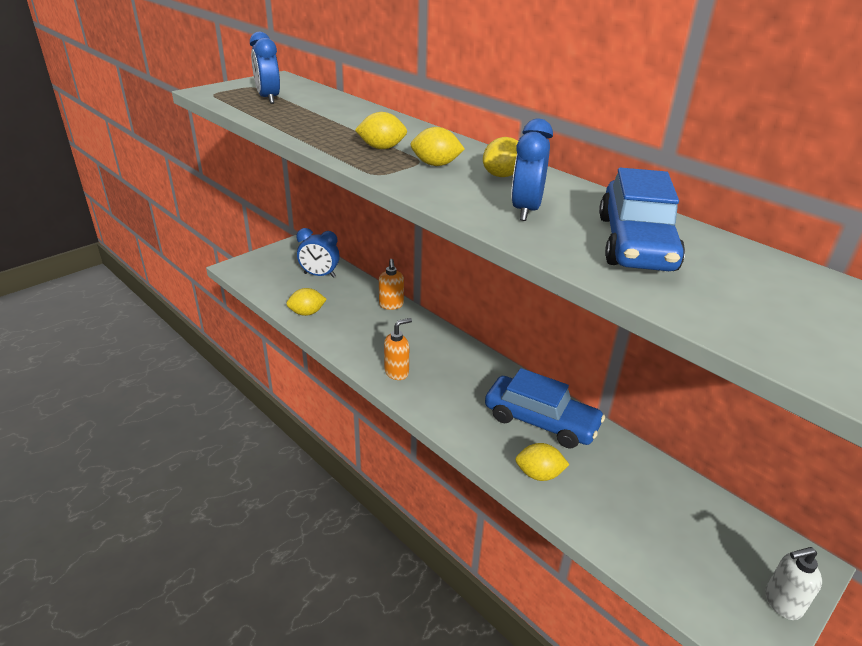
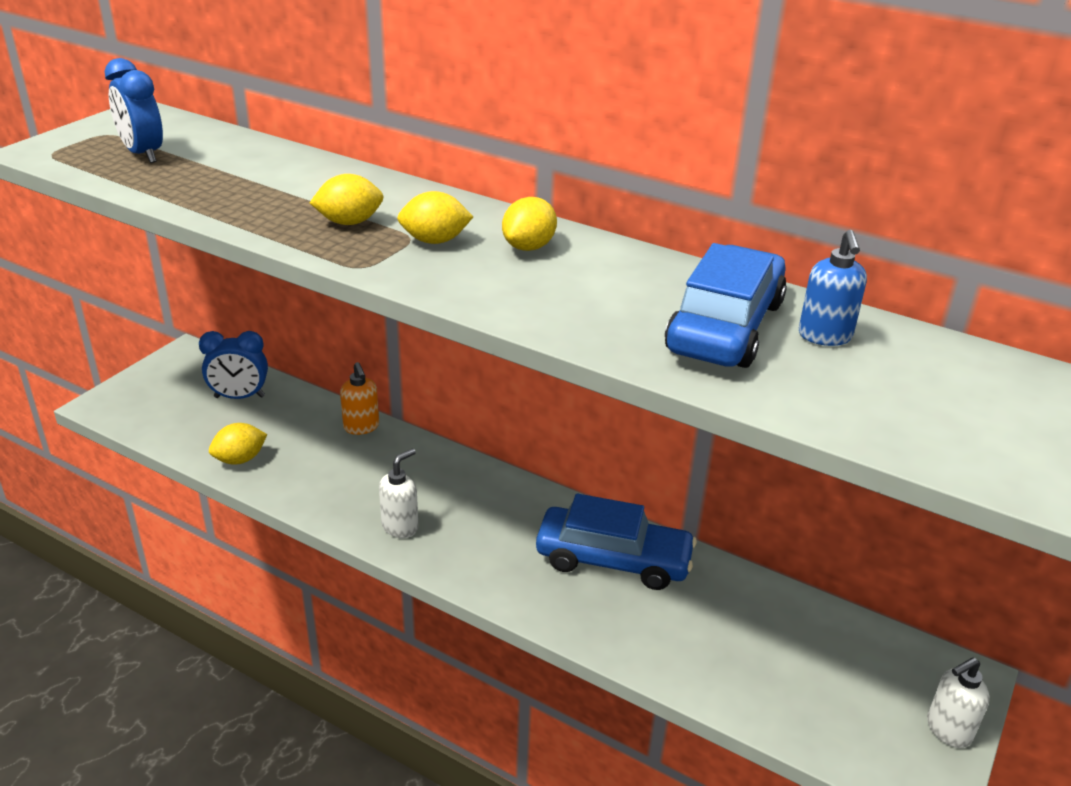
camera: 15 degrees left, 0 degrees up
orange soap dispenser [384,318,412,380] -> white soap dispenser [379,448,418,538]
blue clock [511,118,553,221] -> none
yellow lemon [515,443,570,481] -> none
blue car [599,168,685,271] -> blue car turned 150 degrees counterclockwise [665,243,787,368]
none -> blue soap dispenser [799,230,867,346]

